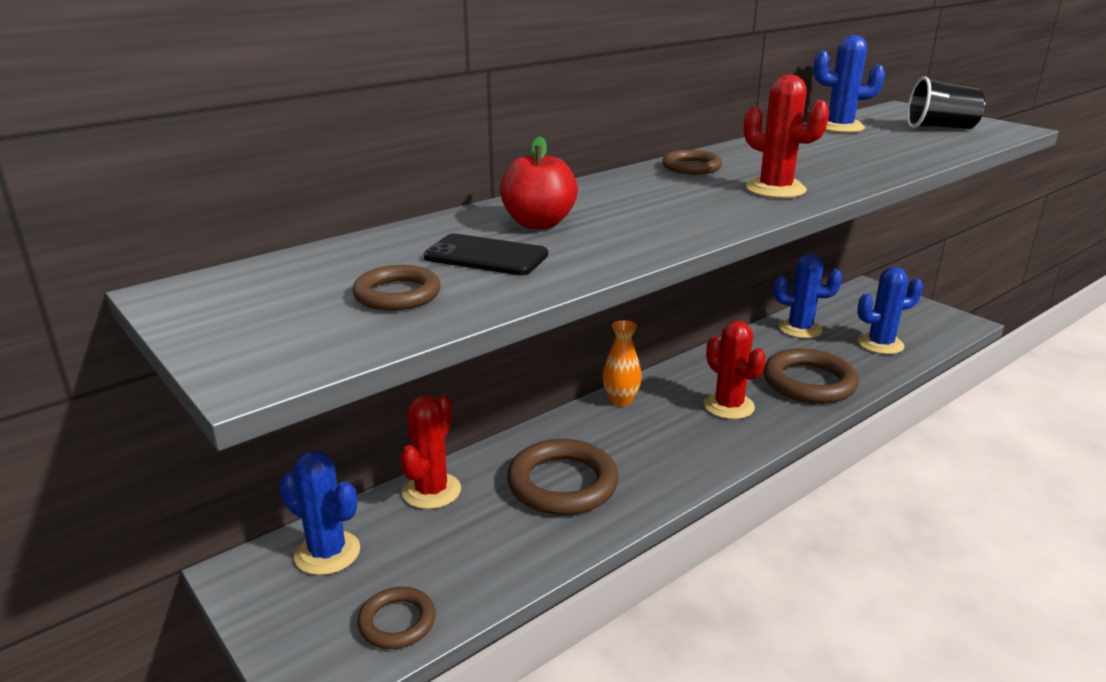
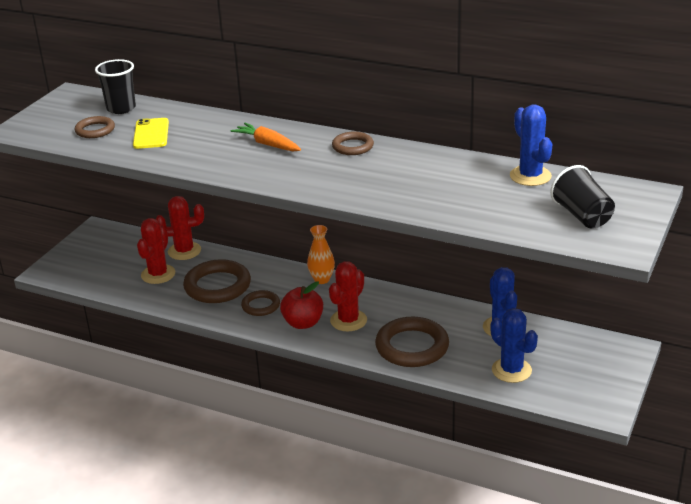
camera: 65 degrees right, 5 degrees up
blue cactus [279,450,360,575] -> none
brown ring [357,587,435,649] -> brown ring moved to [241,290,280,316]
black phone [424,234,548,275] -> yellow phone [133,118,169,149]
red apple [500,136,578,229] -> red apple moved to [280,281,323,329]
red cactus [744,75,829,198] -> red cactus moved to [137,218,175,284]
none -> black cup [95,59,136,114]
none -> orange carrot [230,123,301,151]

